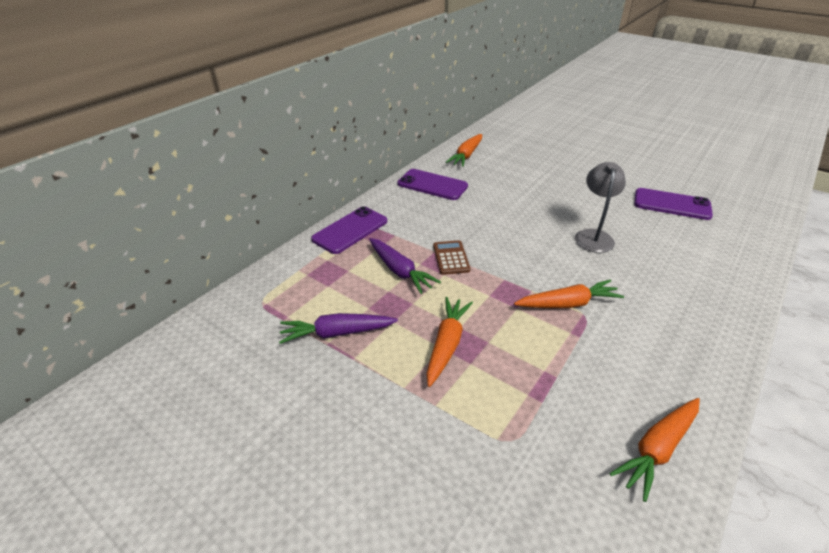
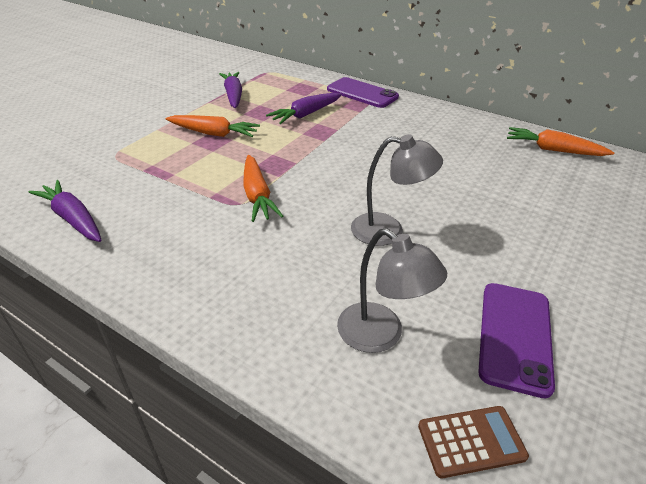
camera: 85 degrees right, 0 degrees up
purple phone [397,169,468,200] -> none
brown calculator [433,240,470,275] -> brown calculator moved to [418,406,529,478]
orange carrot [609,398,700,502] -> purple carrot [28,180,102,242]
none -> grey lamp [337,228,447,353]

